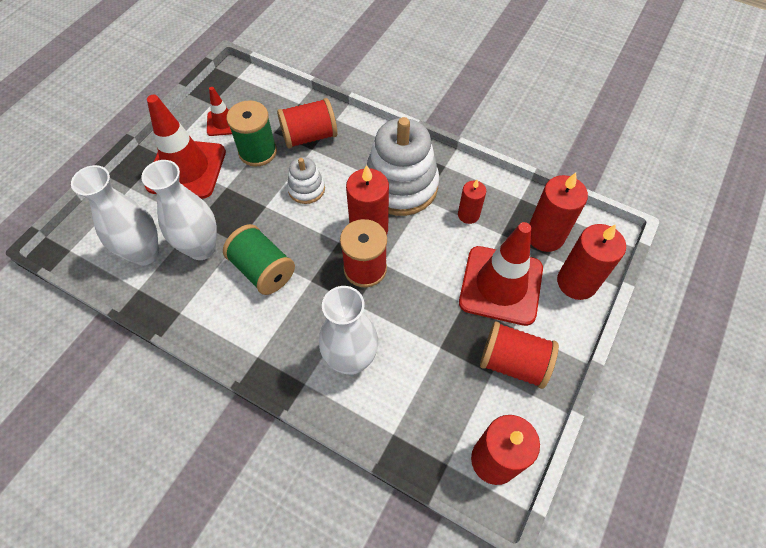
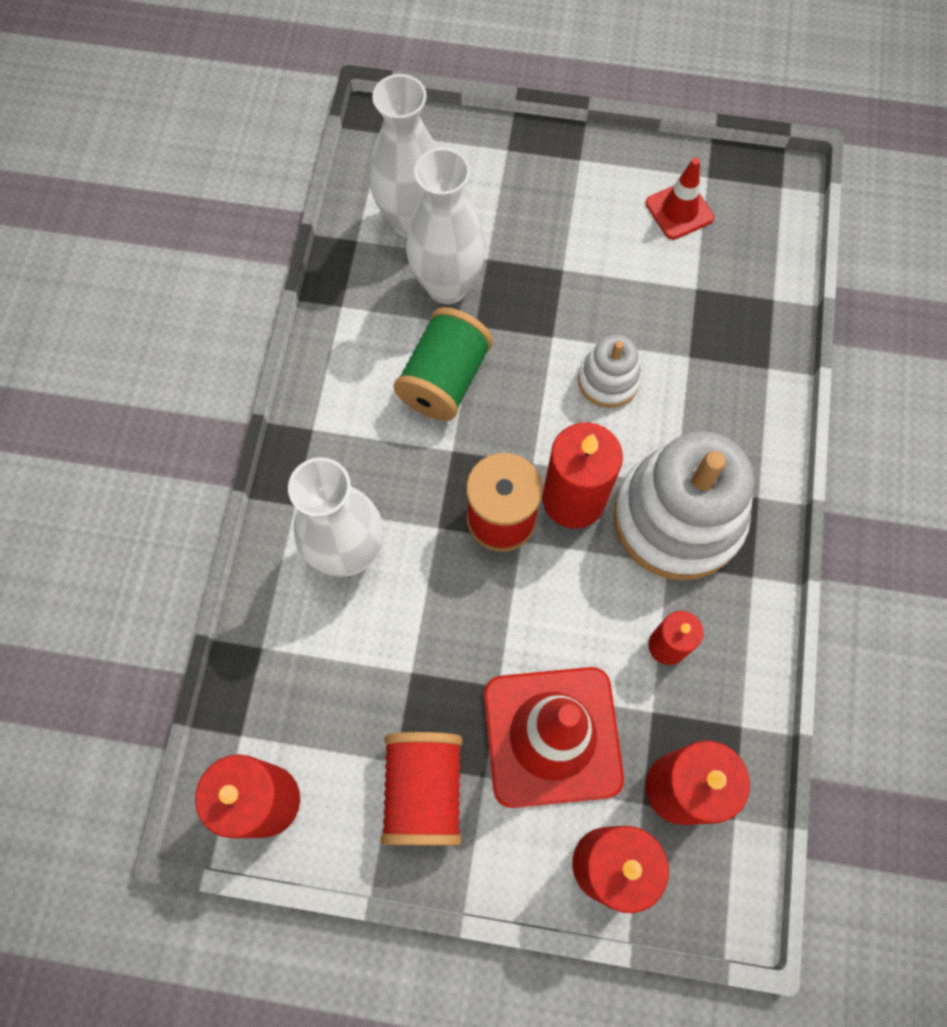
camera: 70 degrees right, 10 degrees up
red traffic cone [145,95,226,199] -> none
green spool [227,100,277,167] -> none
red spool [277,98,337,149] -> none

